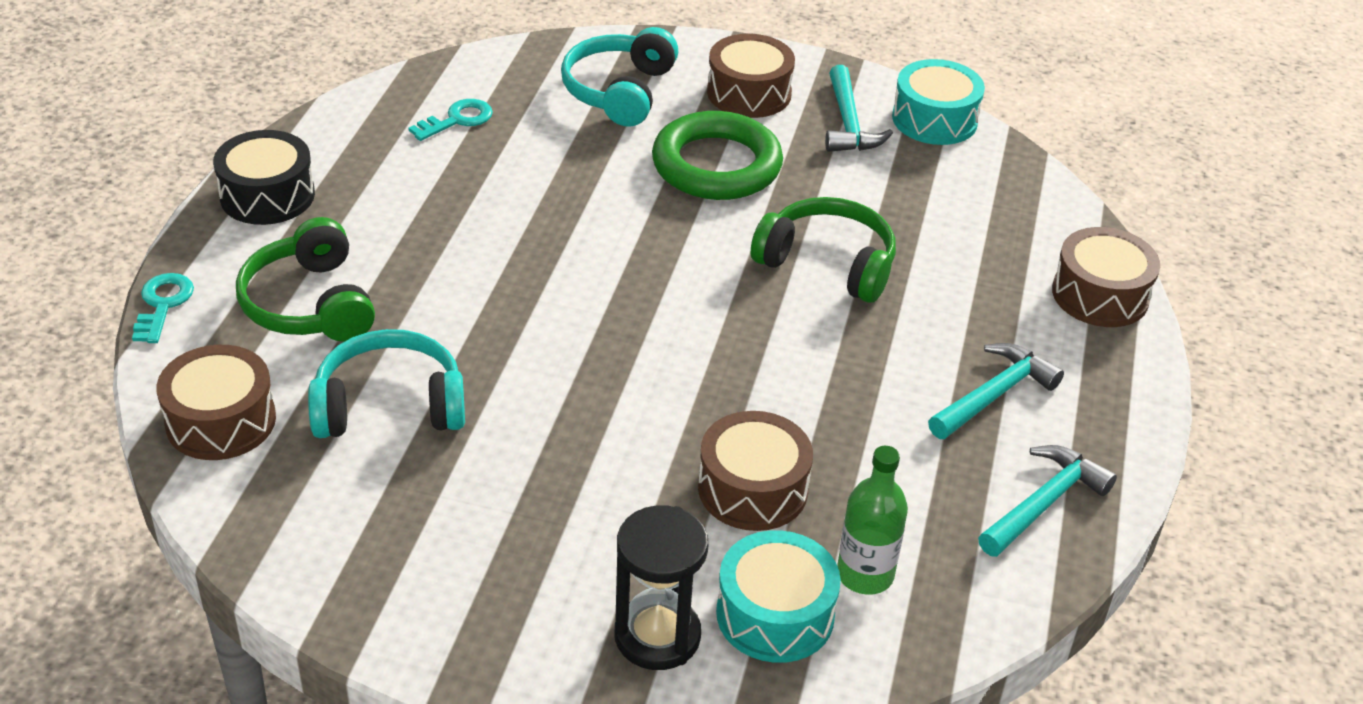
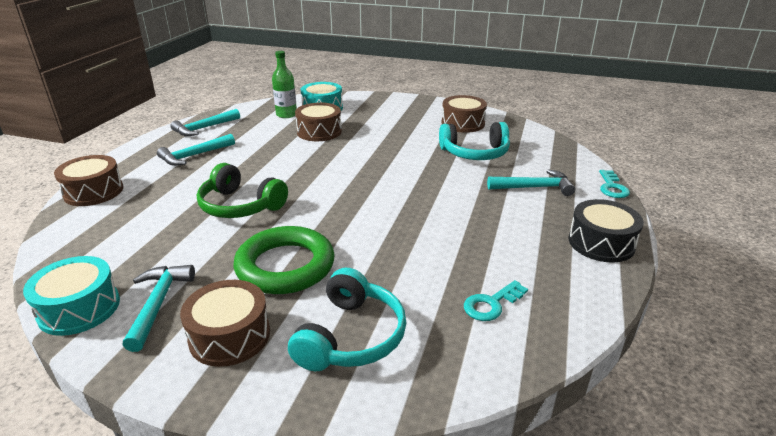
camera: 175 degrees left, 10 degrees down
brown drum [157,345,276,460] -> brown drum moved to [442,95,487,133]
green headphones [236,217,375,342] -> turquoise hammer [487,169,575,196]
black hourglass [615,505,708,670] -> none

